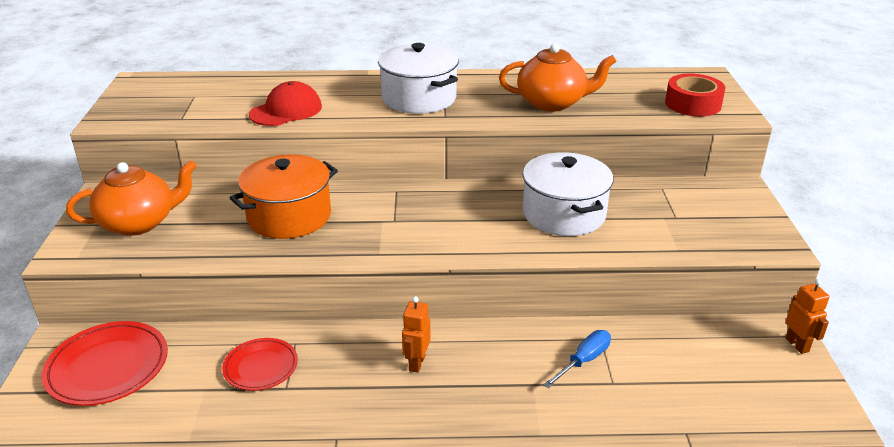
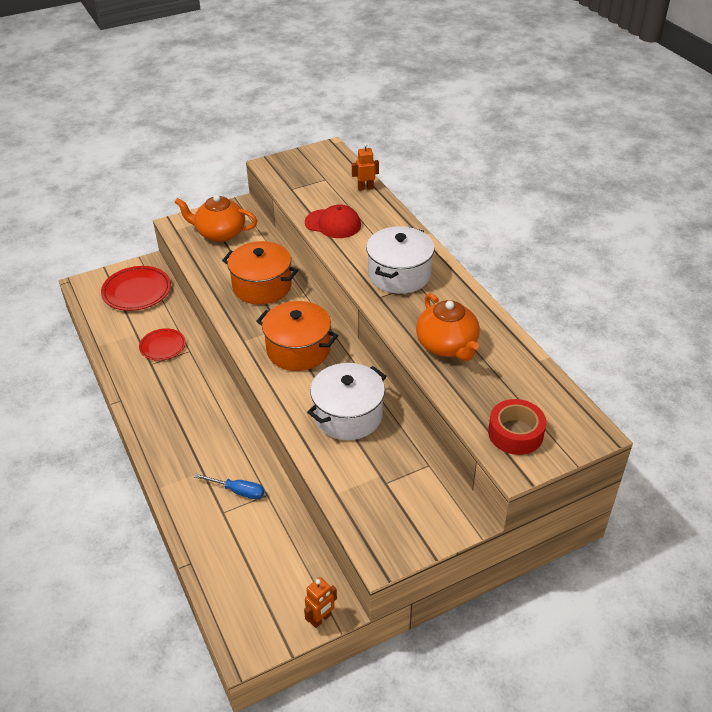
camera: 65 degrees right, 10 degrees up
orange teapot [66,160,197,236] -> orange teapot turned 150 degrees clockwise [175,195,257,242]
orange robot [402,296,431,373] -> orange robot moved to [352,143,379,191]
none -> orange pot [257,301,338,371]

